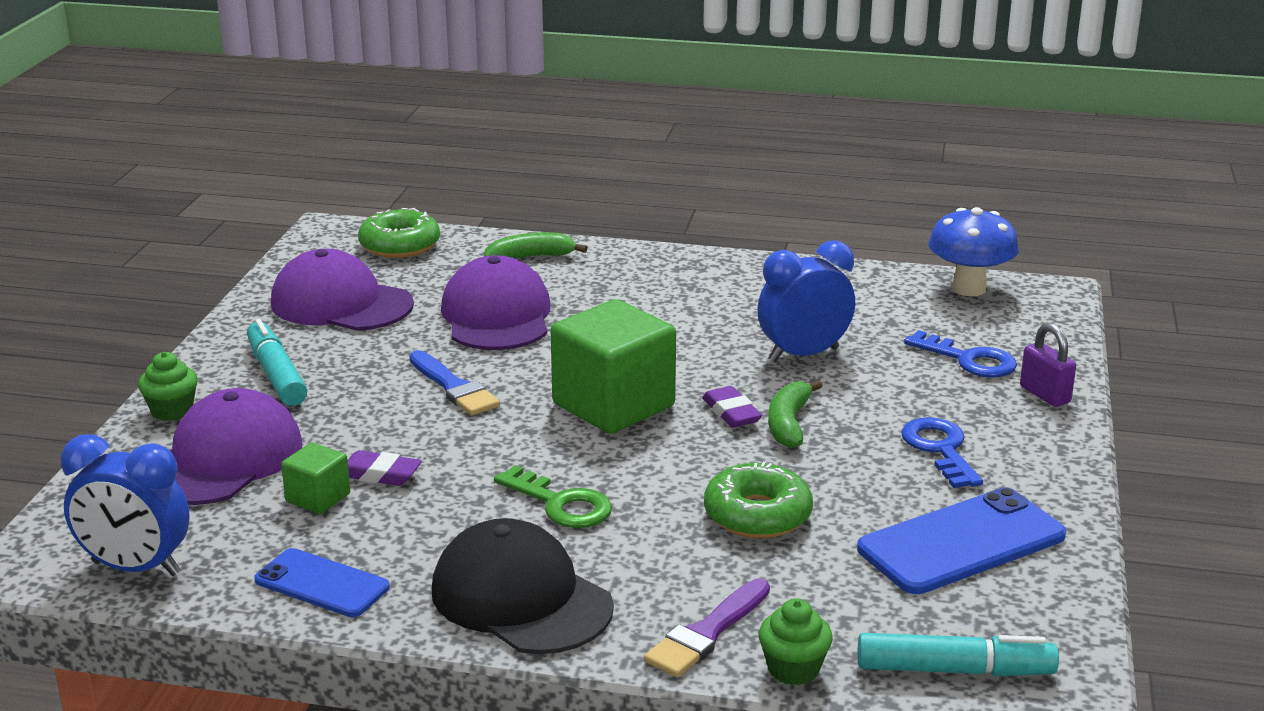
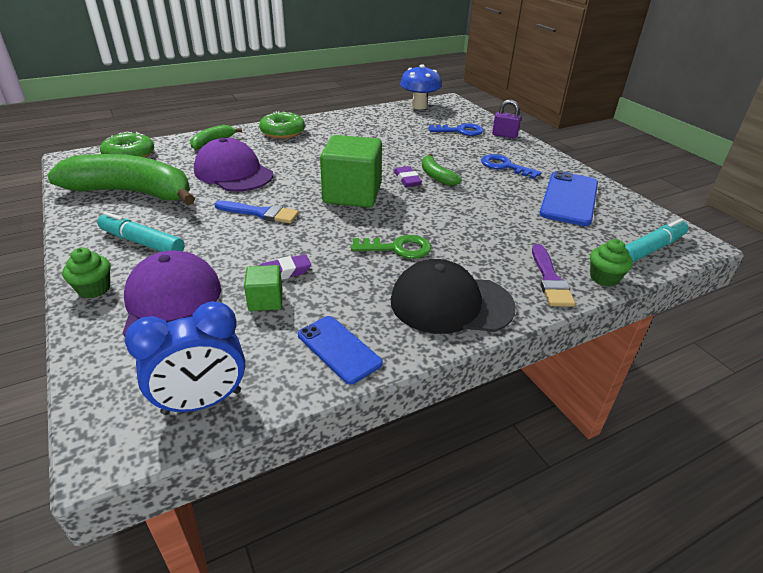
camera: 40 degrees left, 10 degrees up
blue phone [254,548,390,617] -> blue phone turned 60 degrees clockwise [298,316,383,385]
purple cap [271,249,414,331] -> green banana [47,154,195,205]
purple eraser [702,386,762,428] -> purple eraser turned 45 degrees clockwise [394,166,422,187]
green donut [704,462,813,538] -> green donut moved to [259,111,305,139]
blue clock [757,240,855,362] -> none

